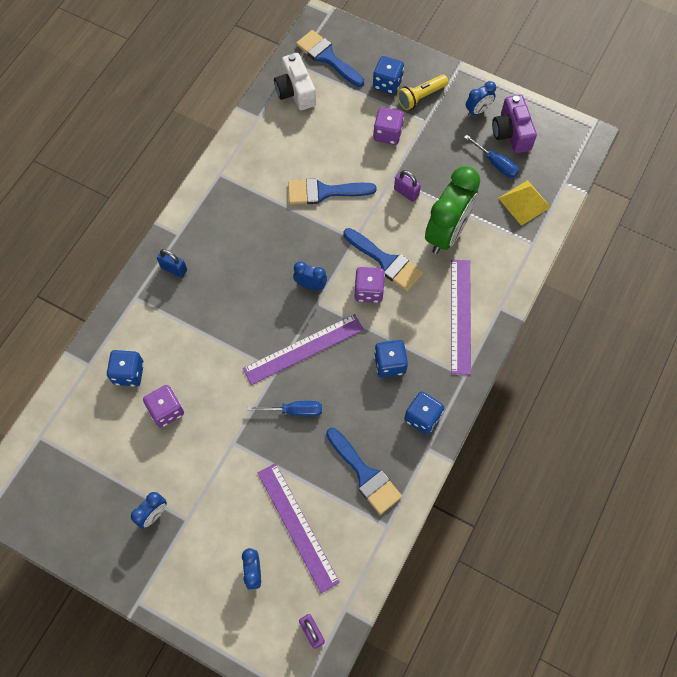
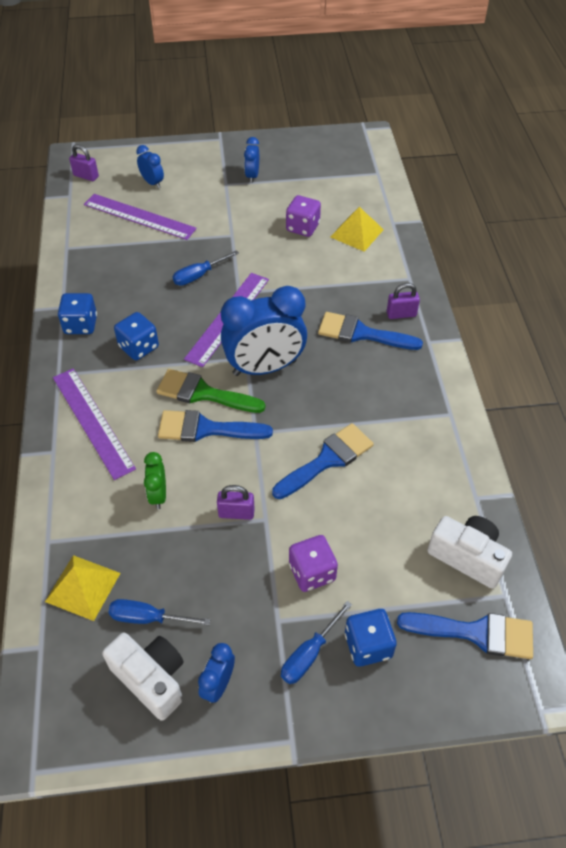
camera: 145 degrees right, 15 degrees down
blue dice [107,350,144,386] -> yellow pyramid [331,207,384,252]
blue padlock [157,249,187,278] -> purple padlock [387,283,420,319]
blue clock [293,262,327,291] -> blue clock [221,286,307,376], size x2.15
blue brush [326,428,402,515] -> blue brush moved to [318,312,423,350]
purple dice [354,267,385,303] -> green brush [156,369,266,413]
yellow flashlight [397,74,449,110] -> blue screwdriver [281,601,352,684]
green clock [425,166,480,254] -> green clock [144,452,166,509], size x0.47
purple camera [492,95,537,153] -> white camera [102,633,184,721]

